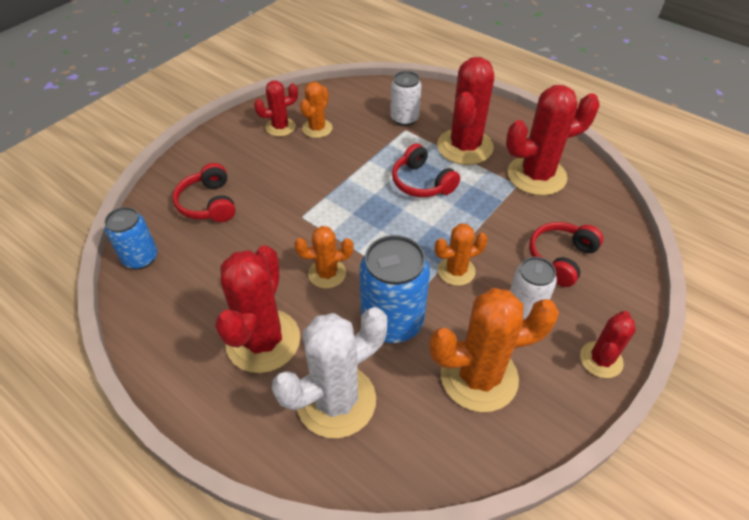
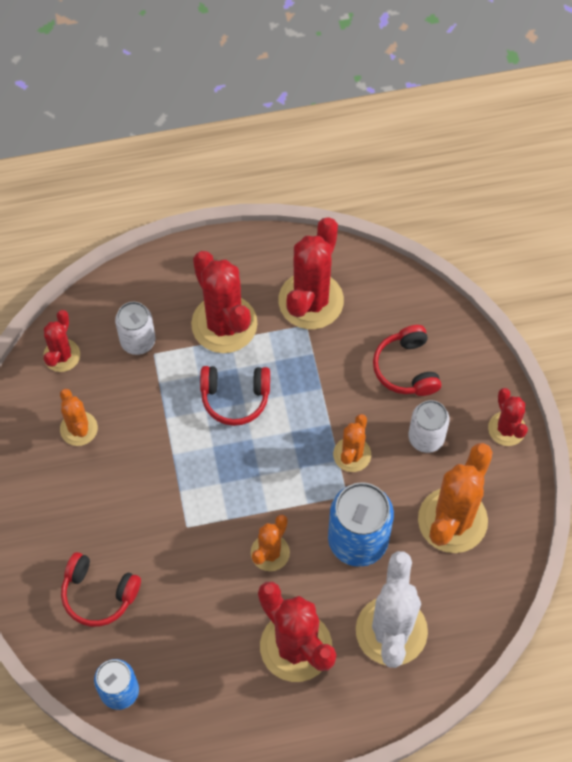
camera: 50 degrees left, 15 degrees up
red cactus [254,81,298,137] -> red cactus moved to [43,310,80,372]

